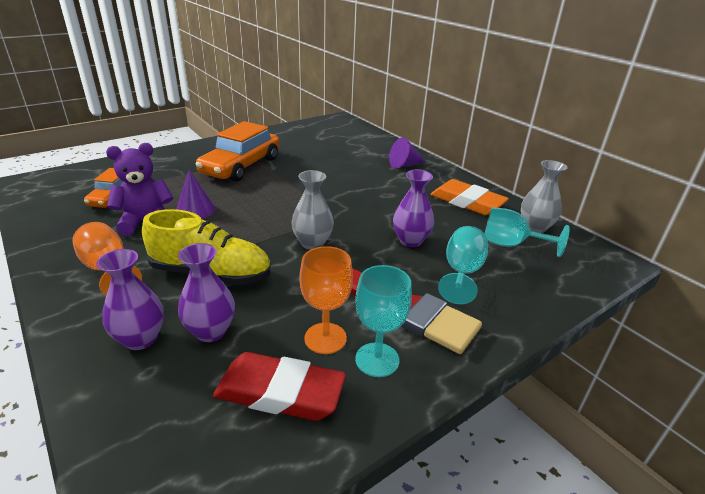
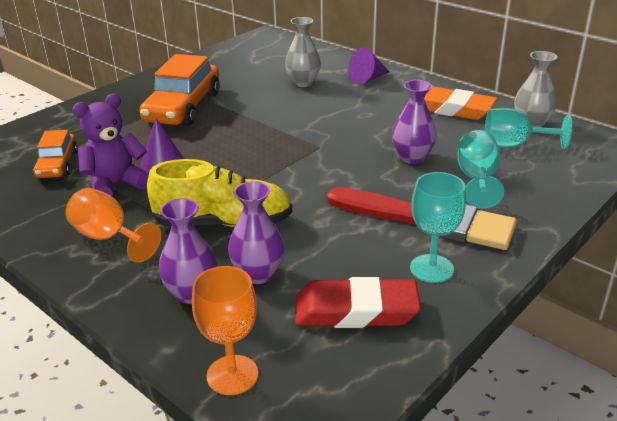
camera: 10 degrees left, 0 degrees up
grey vase [291,170,334,250] -> grey vase moved to [285,17,321,87]
orange goblet [299,246,353,354] -> orange goblet moved to [192,266,258,395]

